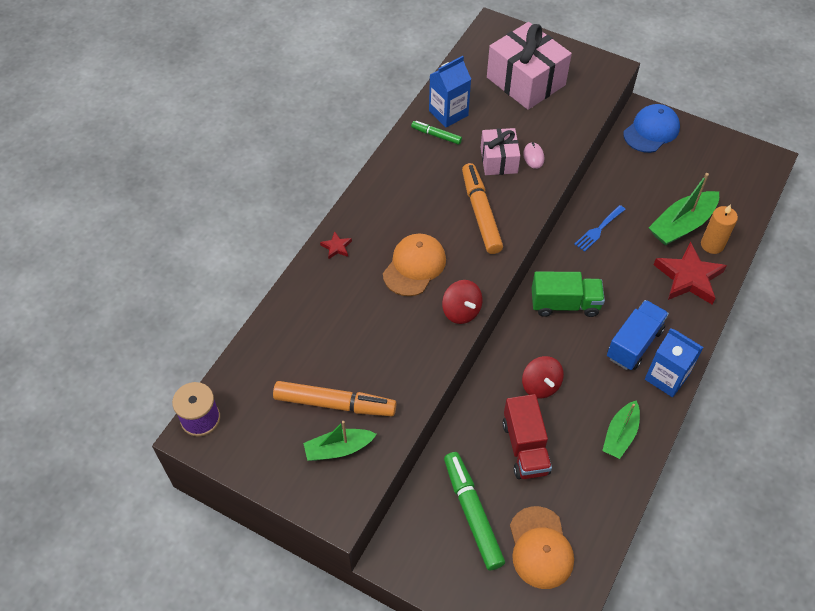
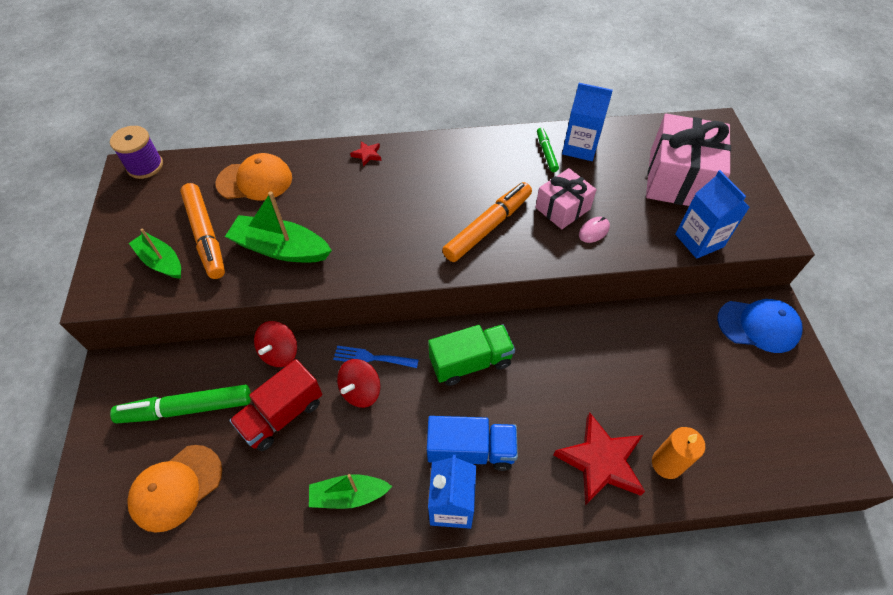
camera: 55 degrees right, 0 degrees up
orange cap [383,234,446,296] -> orange cap moved to [215,153,292,200]
red spinning top [442,280,482,324] -> red spinning top moved to [254,321,297,367]
green marker [444,452,505,570] -> green marker turned 135 degrees counterclockwise [110,385,251,423]
green truck [532,271,605,317] -> green truck turned 75 degrees counterclockwise [428,324,515,386]
blue fork [574,205,626,252] -> blue fork moved to [333,346,418,368]
green boat [649,173,719,246] -> green boat moved to [225,191,332,262]
none -> blue carton [675,170,750,259]

